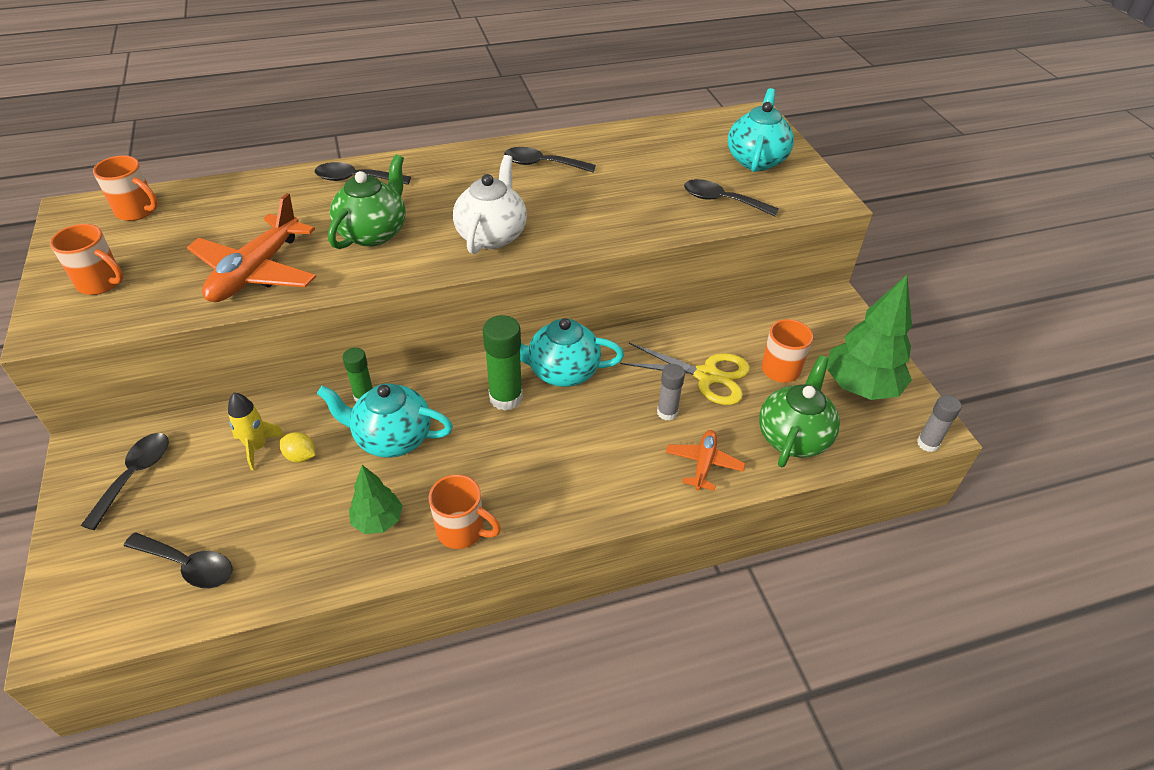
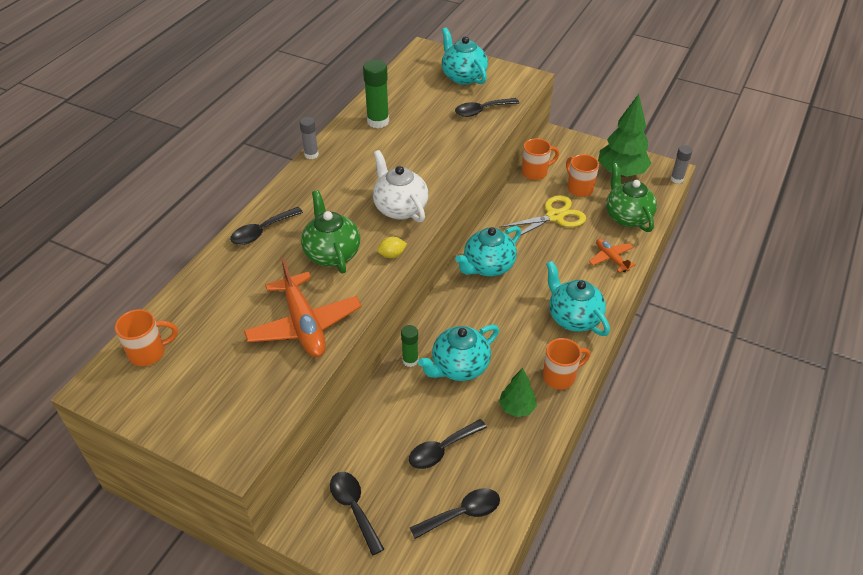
camera: 45 degrees left, 0 degrees up
orange mug [50,224,124,295] -> orange mug moved to [522,138,559,180]
yellow rocket [228,393,285,470] -> none
yellow lemon [280,432,315,463] -> yellow lemon moved to [377,237,407,258]
green glue stick [483,315,523,410] -> green glue stick moved to [363,60,389,128]
black spoon [504,147,596,172] -> black spoon moved to [409,419,487,469]
grey glue stick [657,364,685,421] -> grey glue stick moved to [300,117,319,159]
none -> turquoise teapot [546,261,610,336]

